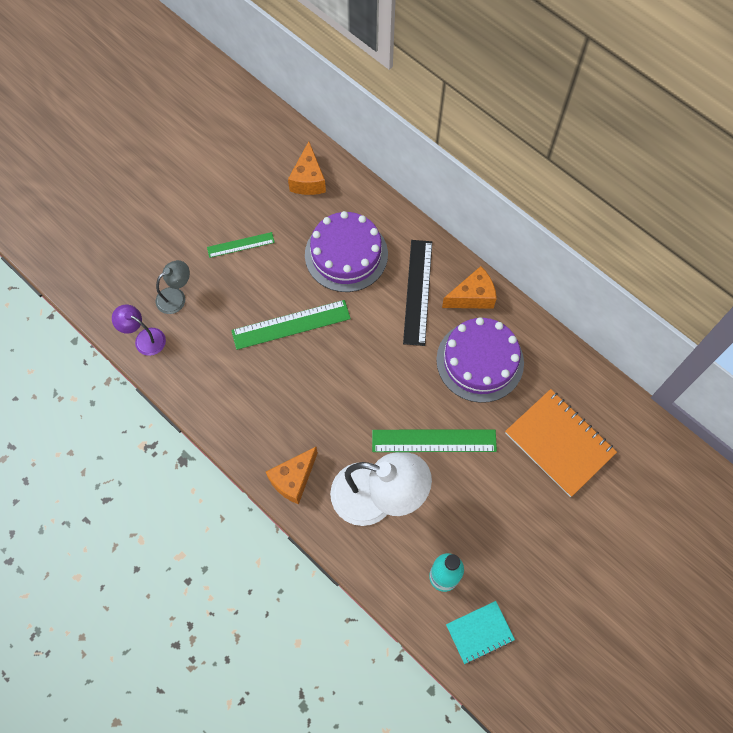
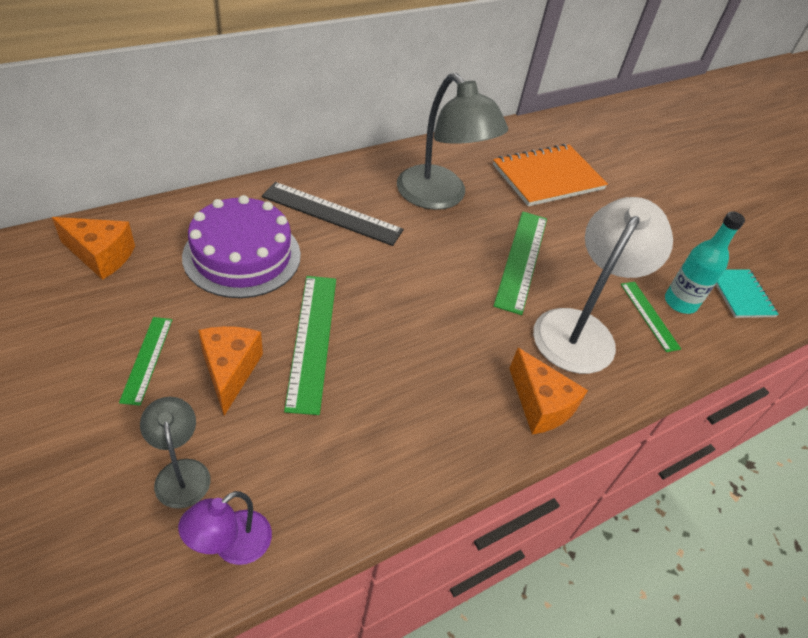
camera: 80 degrees left, 20 degrees down
purple cake [436,317,524,403] -> grey lamp [397,73,508,210]
orange cheese [442,266,497,309] -> orange cheese moved to [198,326,263,416]
none -> green ruler [621,282,681,352]

